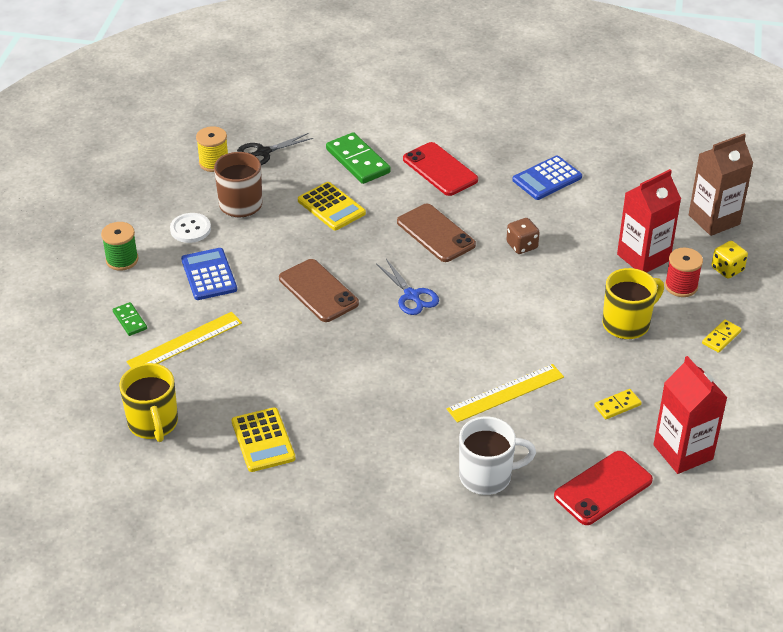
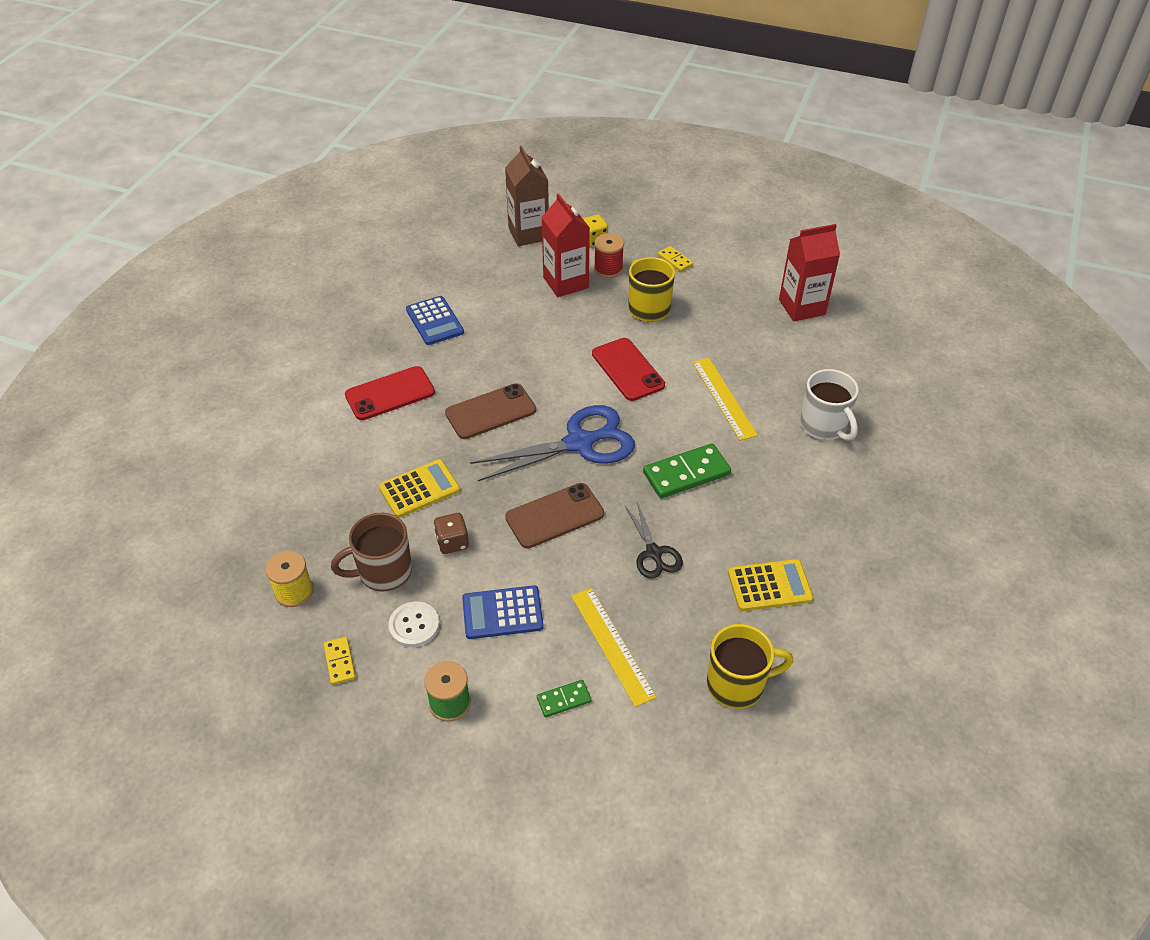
camera: 80 degrees left, 5 degrees up
black scissors [237,133,313,165] -> black scissors moved to [625,502,683,579]
green domino [326,132,391,184] -> green domino moved to [643,443,731,498]
blue scissors [376,259,439,315] -> blue scissors [470,405,635,481], size x1.84
white mug [459,417,536,495] -> white mug turned 150 degrees clockwise [800,369,859,441]
brown dice [506,218,540,254] -> brown dice moved to [434,513,469,554]
red phone [554,451,653,525] -> red phone moved to [592,338,665,401]
yellow domino [594,389,642,419] -> yellow domino moved to [324,637,356,685]

